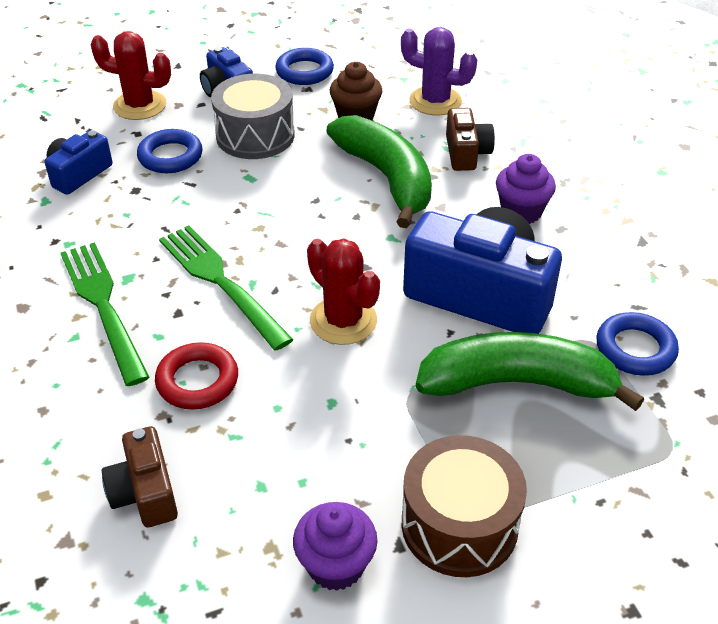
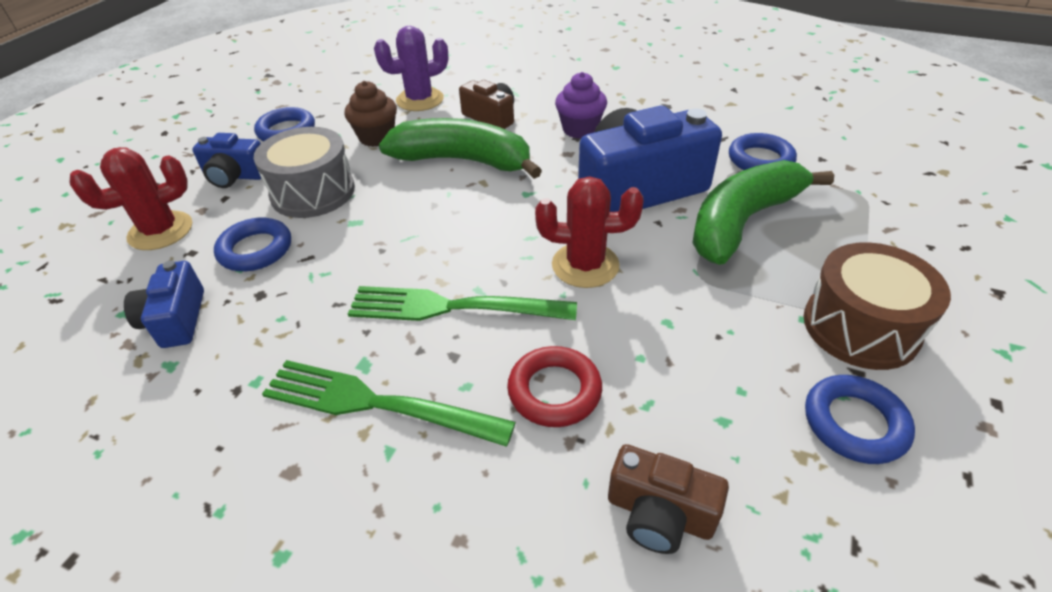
camera: 45 degrees left, 0 degrees up
purple cupcake [293,502,378,591] -> blue ring [805,375,915,464]

